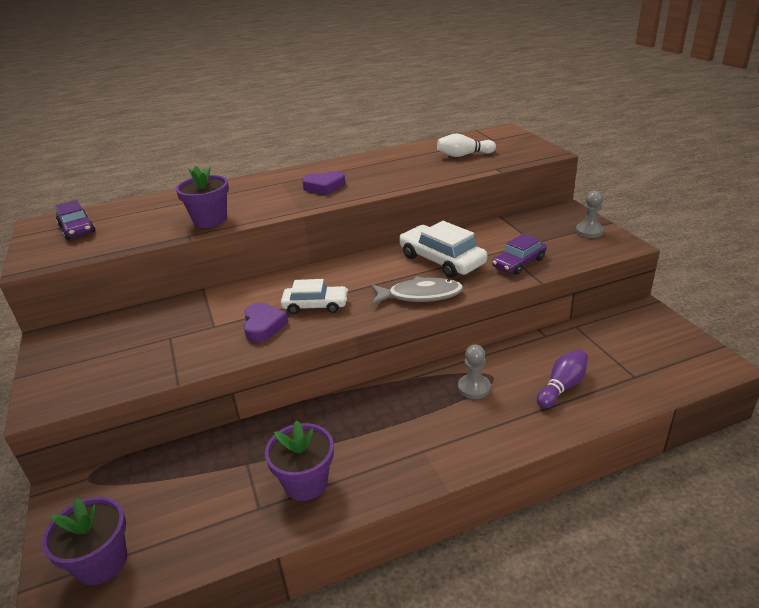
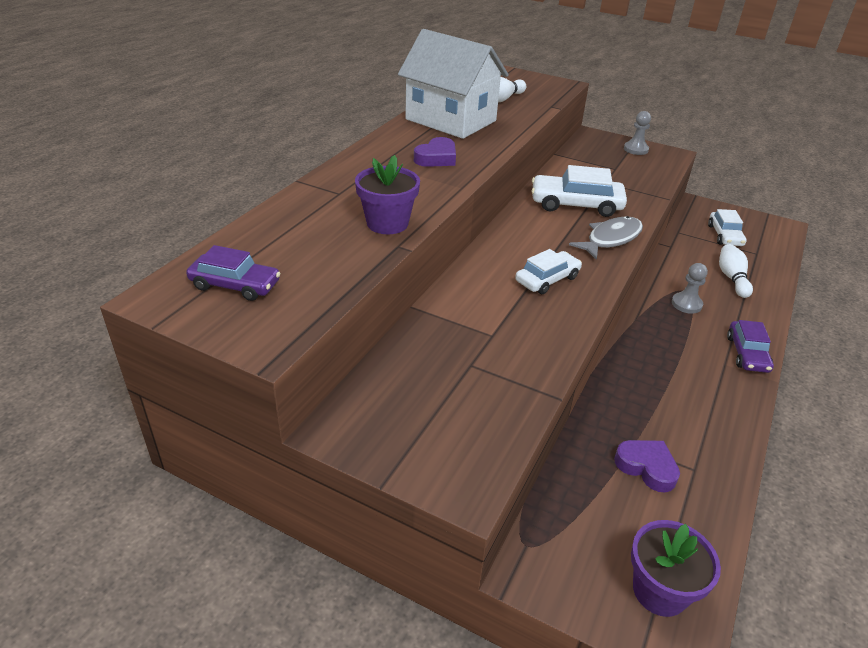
camera: 45 degrees left, 5 degrees up
purple heart [244,303,288,342] -> purple heart moved to [614,440,680,492]
purple flower pot [265,420,334,501] -> none
purple car [492,233,547,275] -> purple car moved to [727,320,774,373]
purple bowling pin [537,349,588,409] -> white bowling pin [719,244,753,298]
none -> white house [398,29,509,139]
none -> white car [708,209,747,246]

